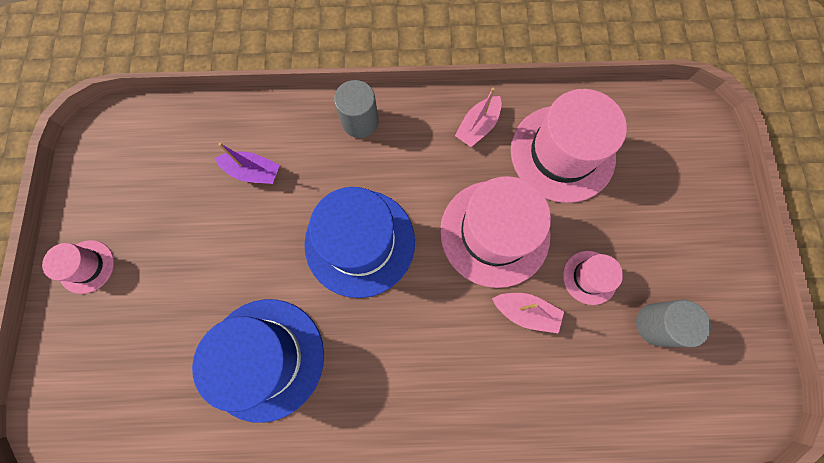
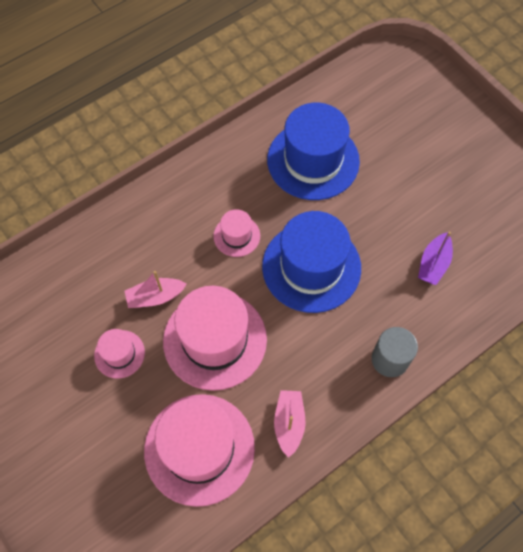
camera: 145 degrees right, 10 degrees down
pink hat [42,240,114,294] -> pink hat moved to [213,209,260,257]
purple boat [215,143,280,184] -> purple boat turned 45 degrees counterclockwise [418,232,453,285]
grey cylinder [636,300,711,347] -> none

